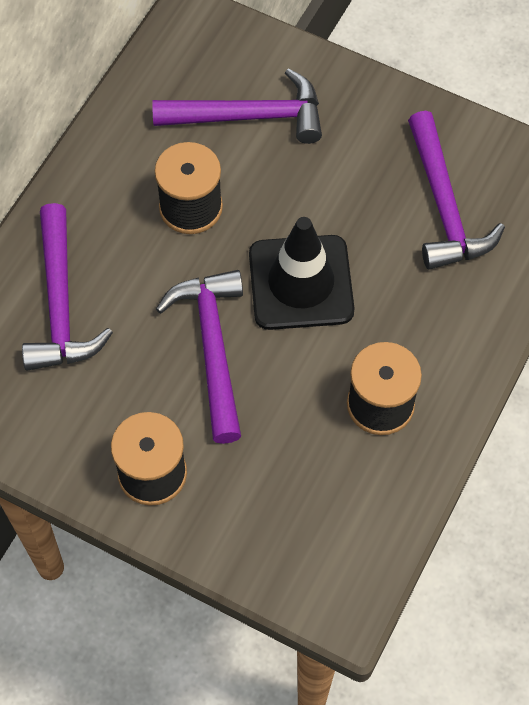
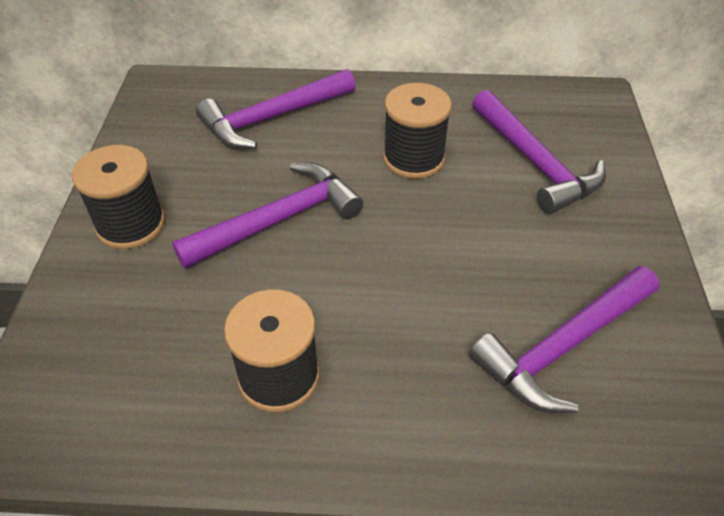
camera: 65 degrees right, 15 degrees down
black traffic cone [249,217,355,330] -> none

